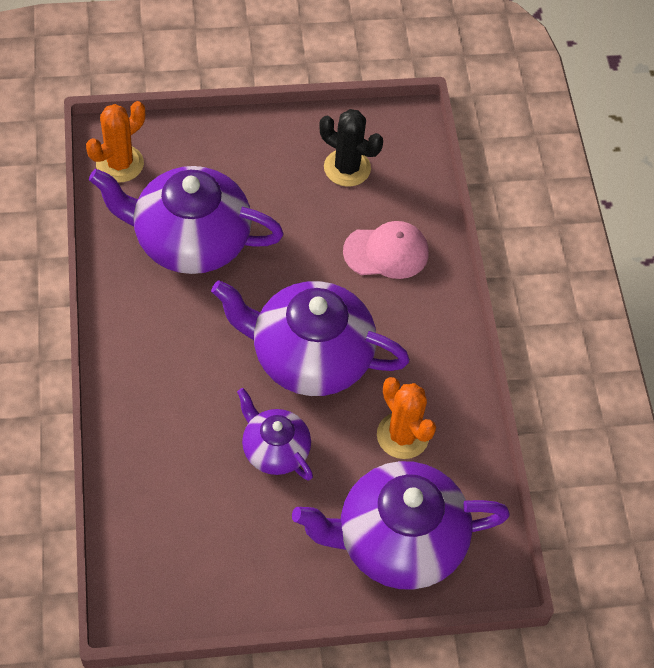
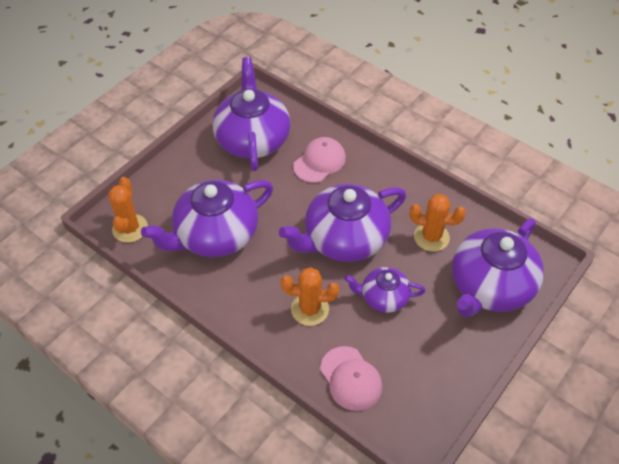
camera: 40 degrees left, 5 degrees down
black cactus [319,109,383,187] -> purple teapot [212,57,290,171]
none -> orange cactus [281,267,339,326]
none -> pink cap [320,346,382,411]

